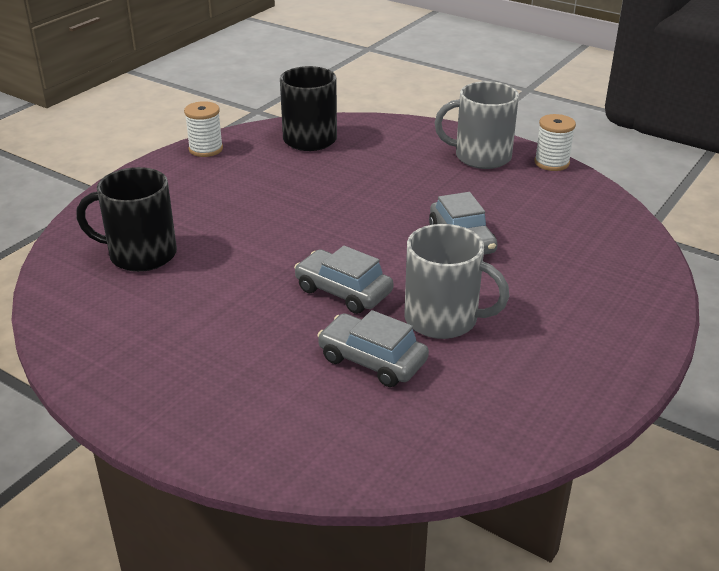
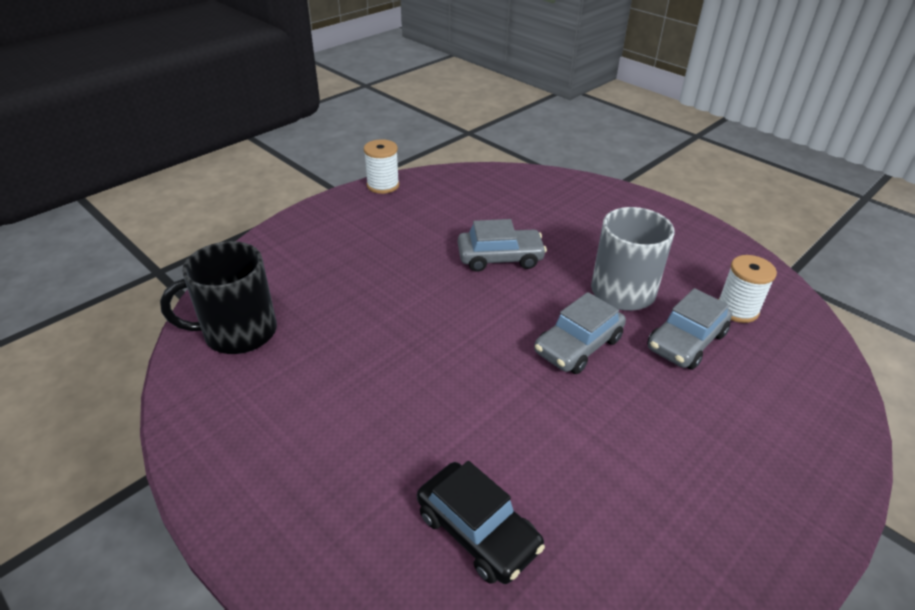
camera: 80 degrees left, 5 degrees up
black mug [76,167,177,272] -> black car [417,461,545,584]
white spool [184,101,223,157] -> white spool moved to [718,255,777,323]
grey mug [435,81,519,169] -> none

